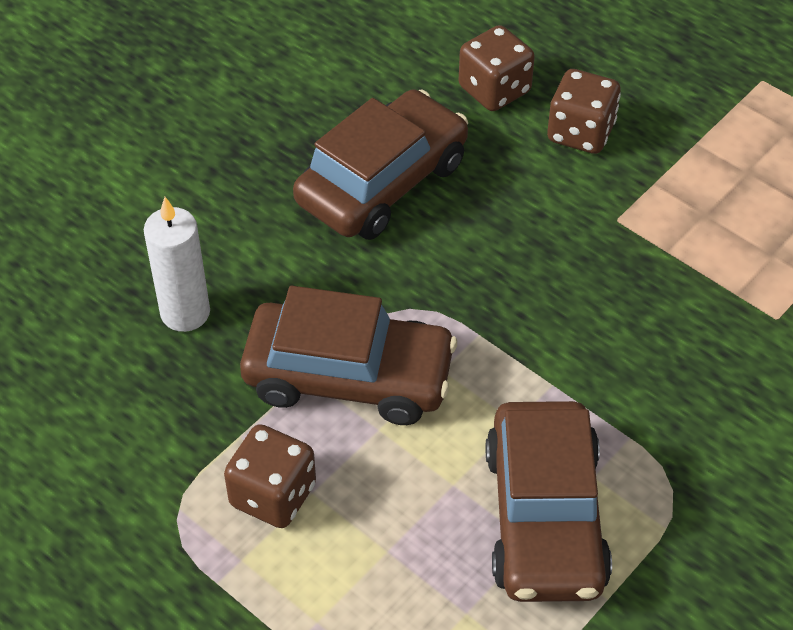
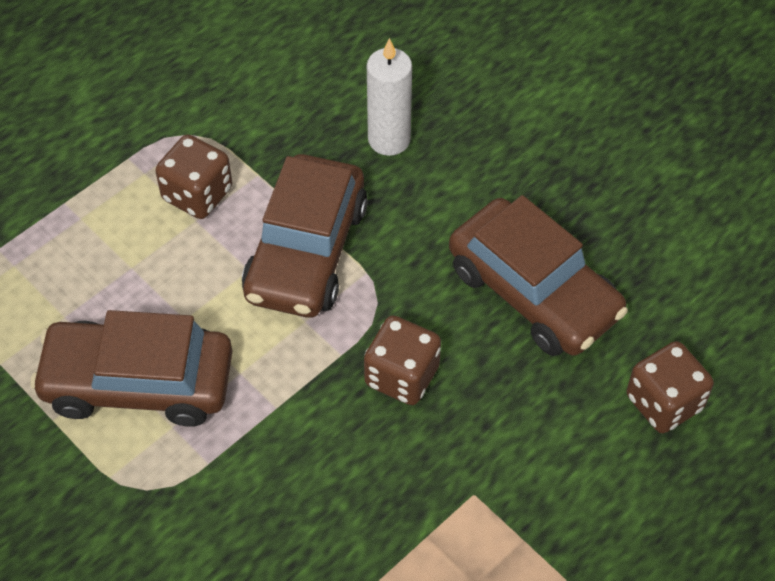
camera: 95 degrees right, 5 degrees up
brown dice [547,69,621,154] -> brown dice moved to [364,315,441,405]

